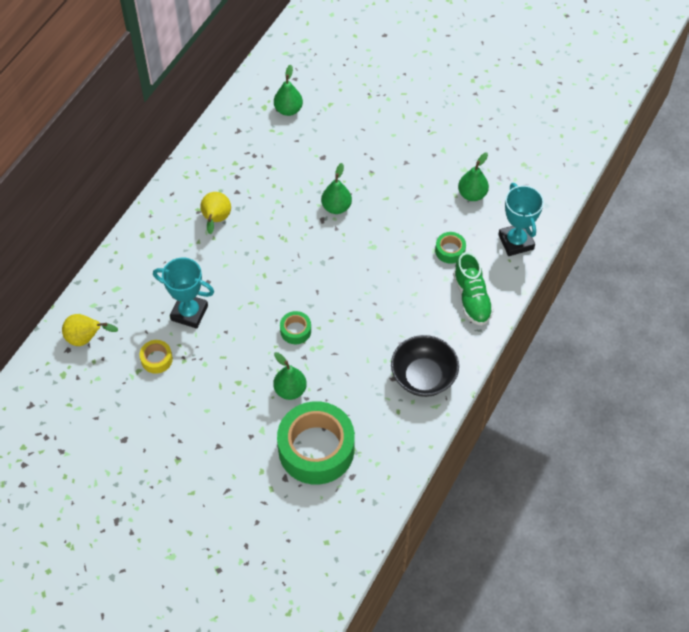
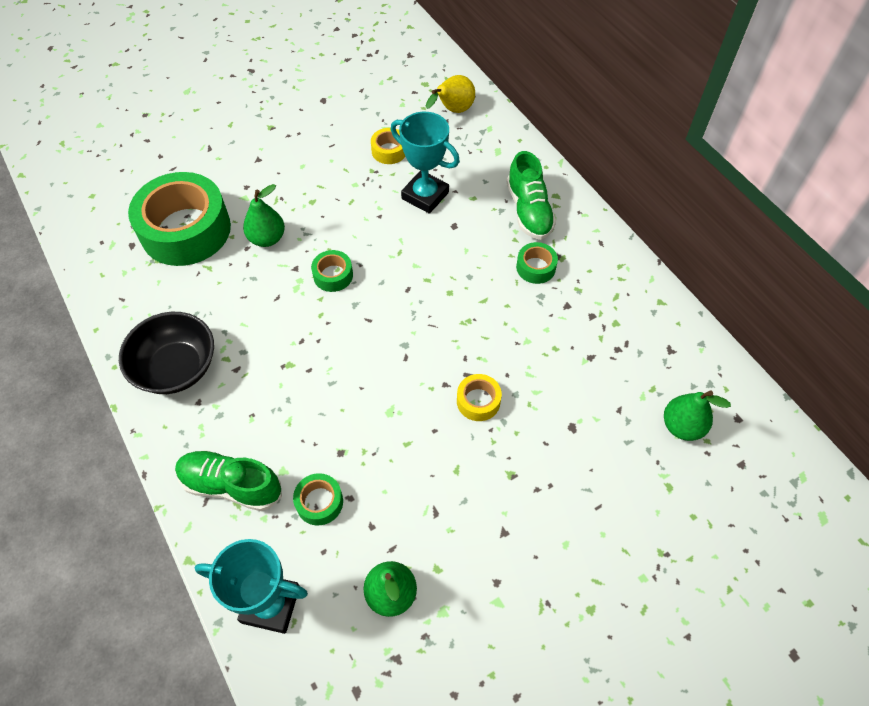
camera: 120 degrees right, 0 degrees up
turquoise trophy [153,258,214,329] -> turquoise trophy turned 75 degrees clockwise [391,112,460,214]
yellow pear [200,192,231,234] -> green tape [516,242,558,284]
green pear [321,163,352,214] -> yellow tape [457,374,502,421]
none -> green shoe [507,151,556,240]

